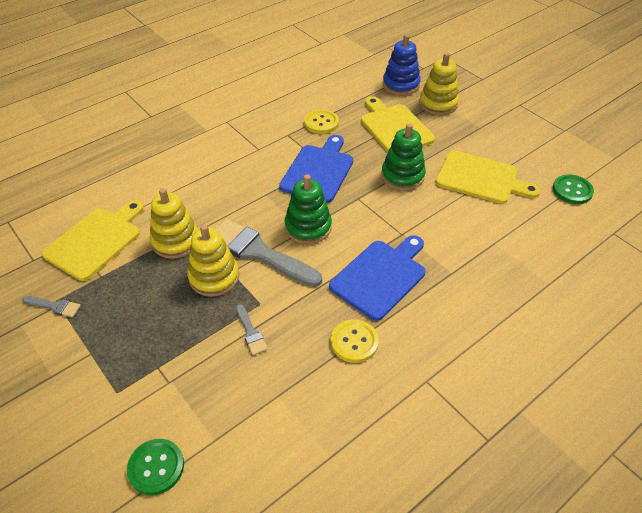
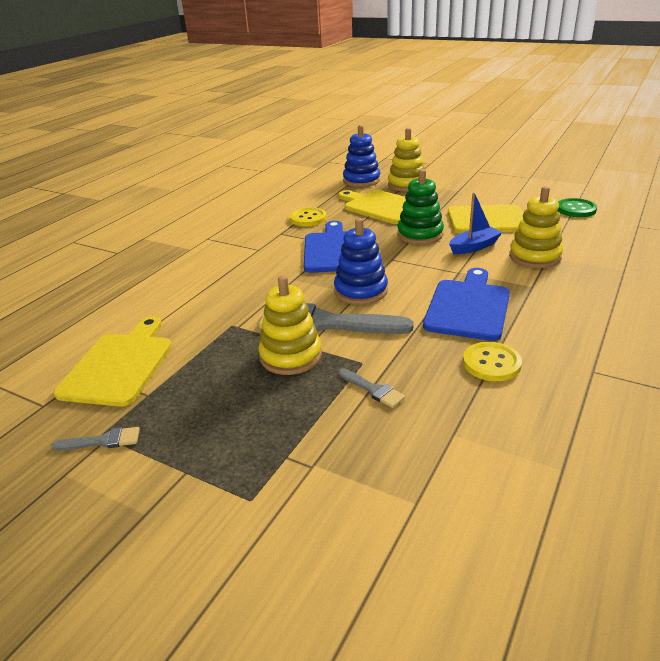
camera: 20 degrees left, 15 degrees down
green button [127,439,184,495] -> none
yellow stacking toy [150,188,198,259] -> yellow stacking toy moved to [509,186,563,268]
green stacking toy [284,174,332,244] -> blue stacking toy [334,218,388,305]
none -> blue boat [449,192,502,254]

